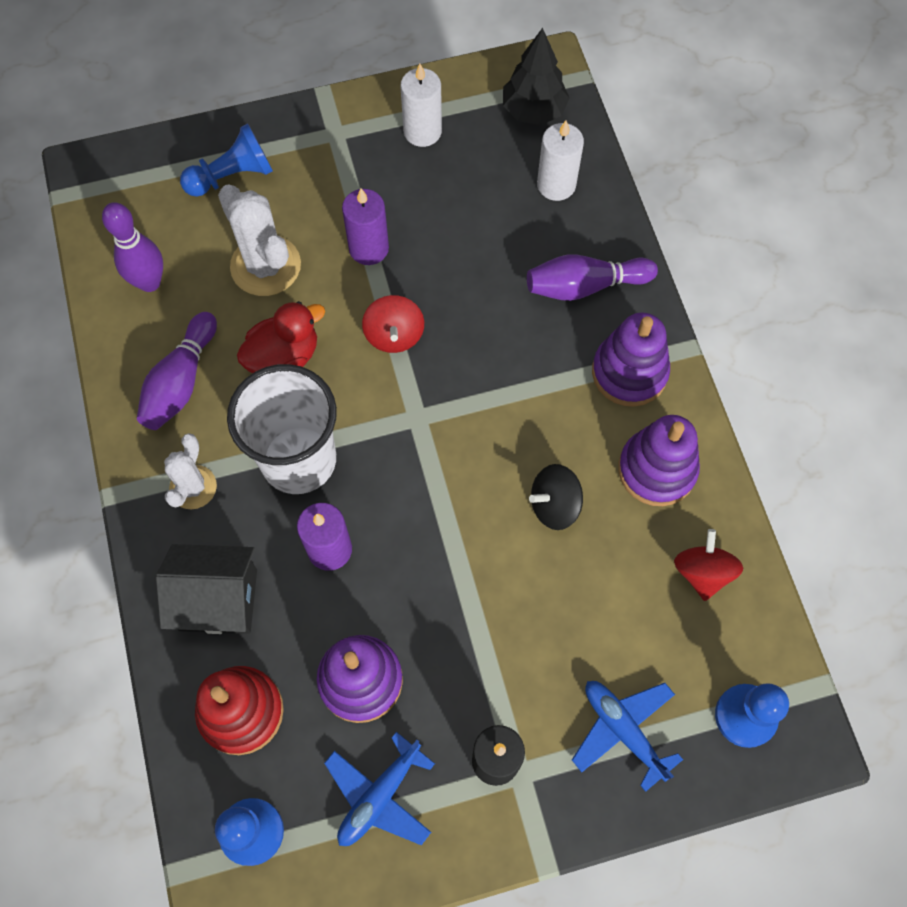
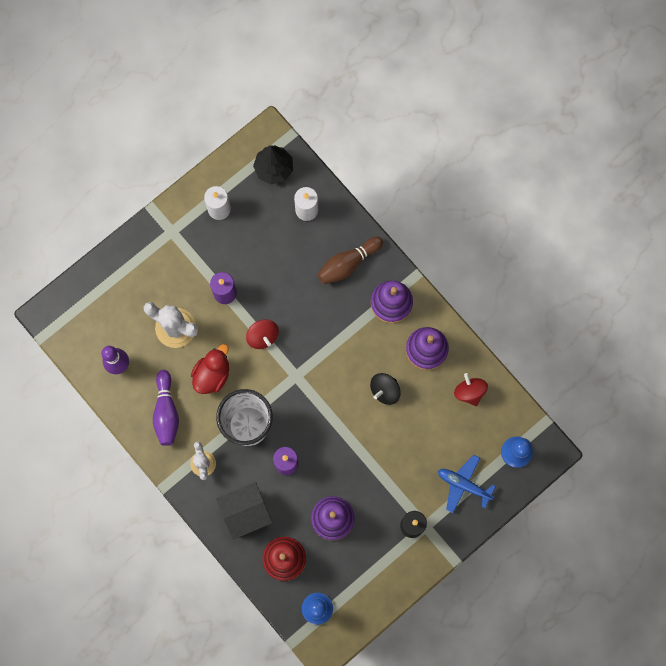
camera: 25 degrees left, 10 degrees up
blue pawn [180,123,273,197] -> none
blue plane [324,732,435,846] -> none
purple bowling pin [527,254,658,301] -> brown bowling pin [317,237,383,284]

